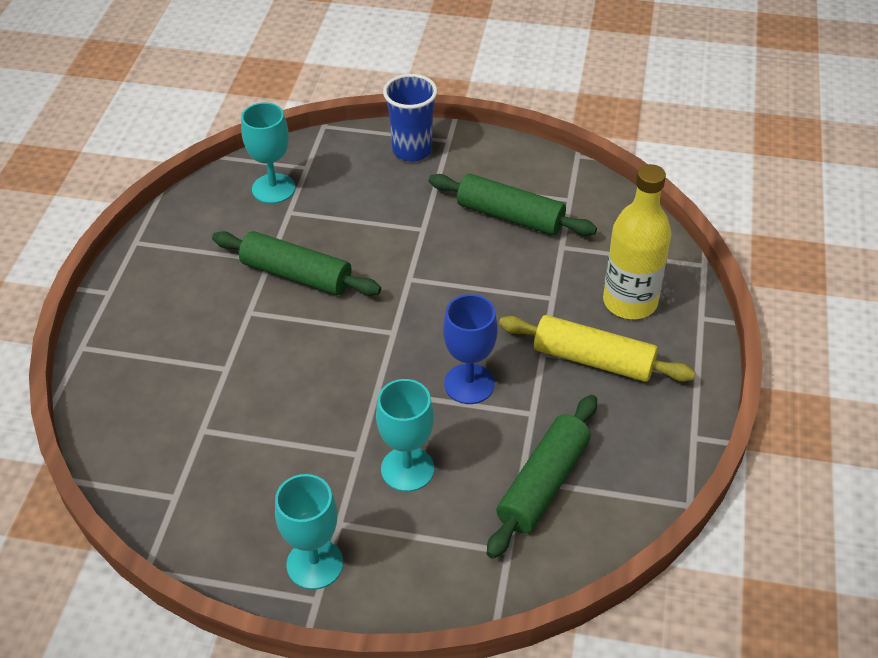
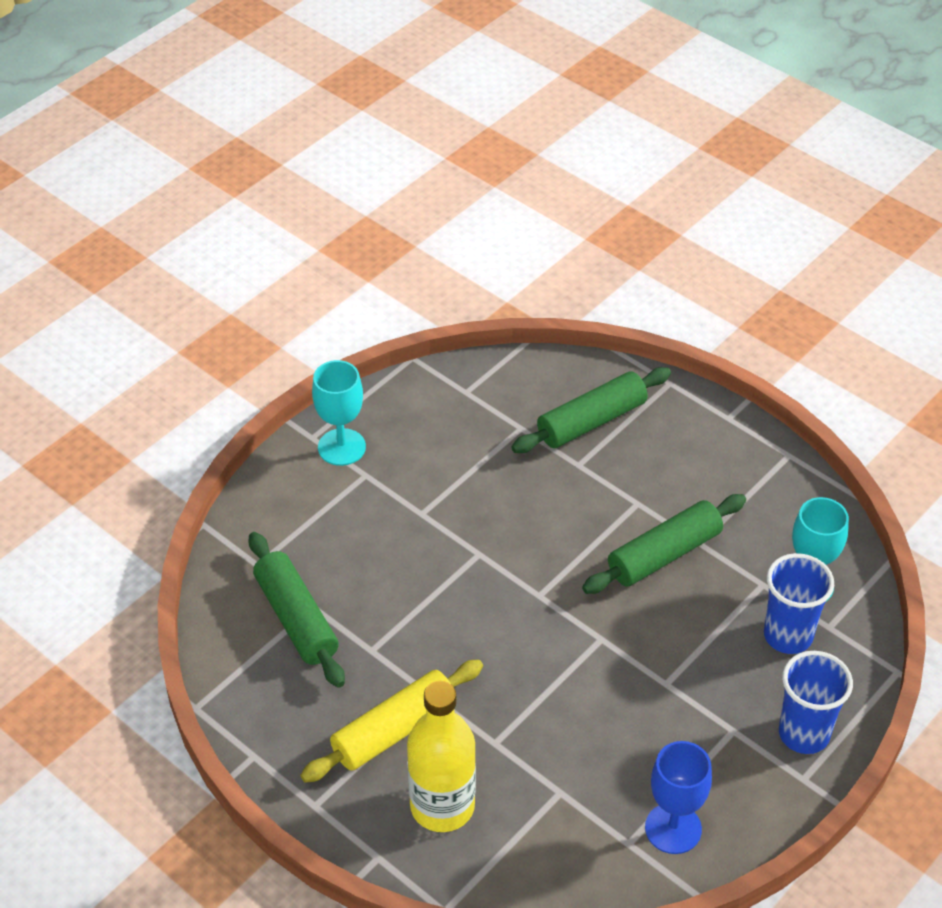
camera: 120 degrees right, 0 degrees up
turquoise goblet [376,379,434,492] -> none
green rolling pin [429,174,597,236] -> green rolling pin moved to [511,367,671,453]
blue goblet [443,294,497,404] -> blue goblet moved to [645,741,712,854]
none -> blue cup [764,553,834,654]

